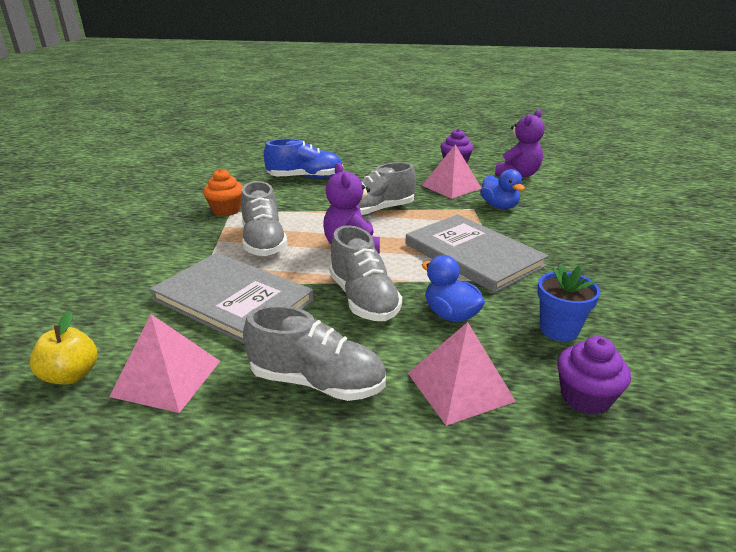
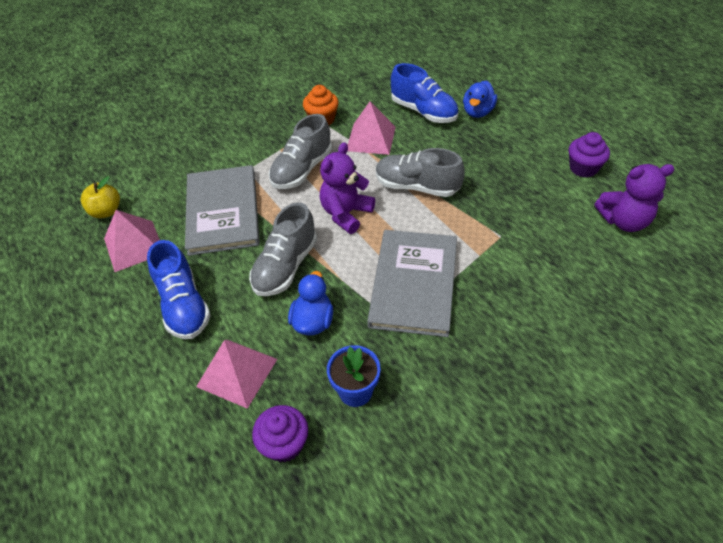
camera: 50 degrees right, 20 degrees up
grey shoe [243,305,386,401] -> blue shoe [147,240,211,339]
pink pyramid [422,144,481,199] -> pink pyramid moved to [348,101,396,155]
blue duck [480,169,525,209] -> blue duck moved to [463,80,497,118]

